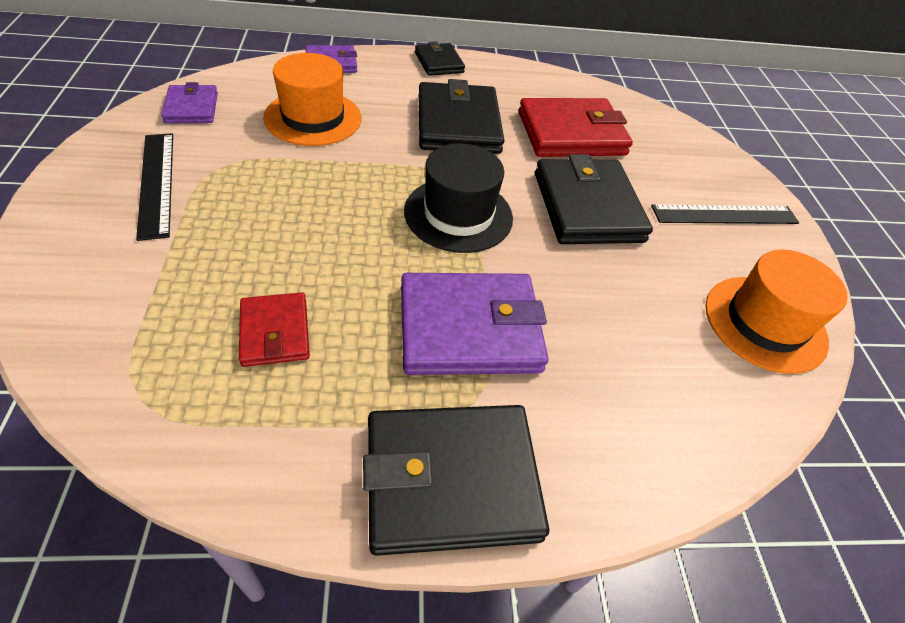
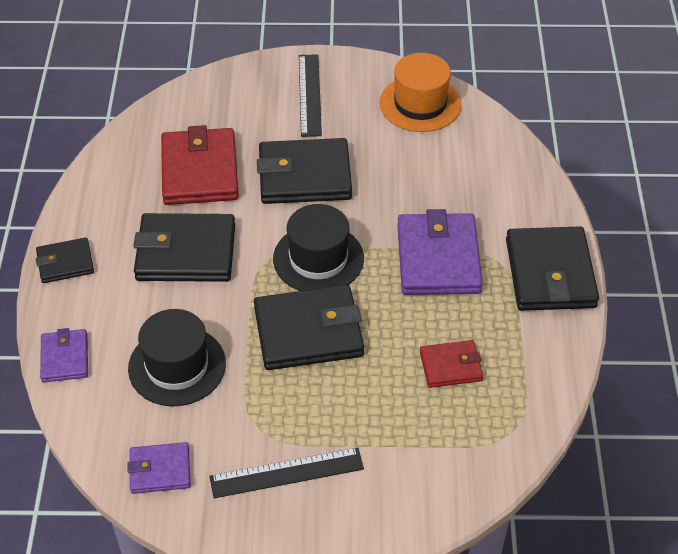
camera: 80 degrees left, 0 degrees up
orange hat [263,53,361,146] -> black hat [128,309,226,406]
none -> black wallet [254,285,364,370]

